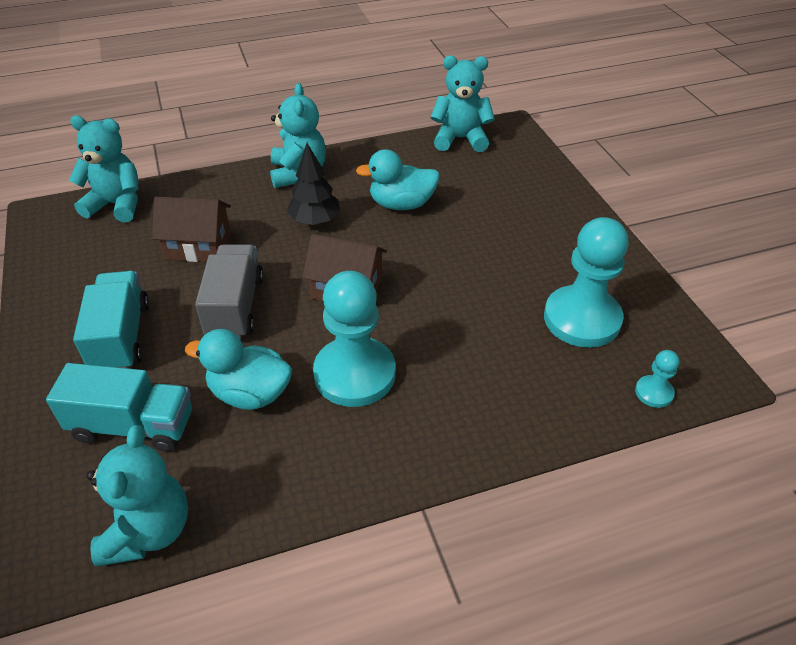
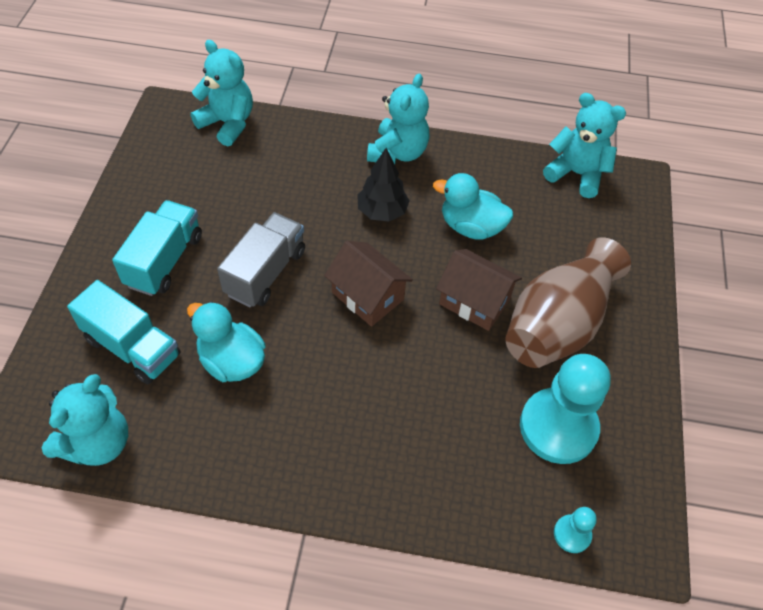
camera: 25 degrees right, 10 degrees up
brown house [152,197,231,262] -> brown house moved to [436,249,522,331]
turquoise pawn [313,271,396,407] -> none
none -> brown vase [505,237,631,368]

